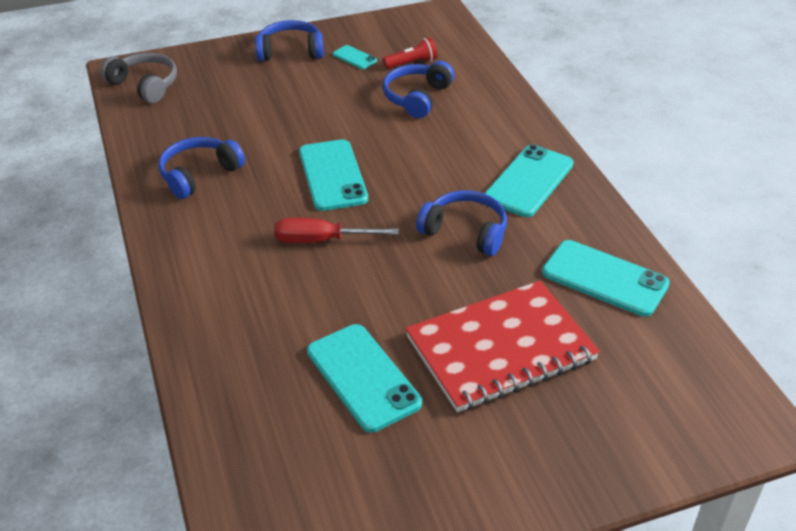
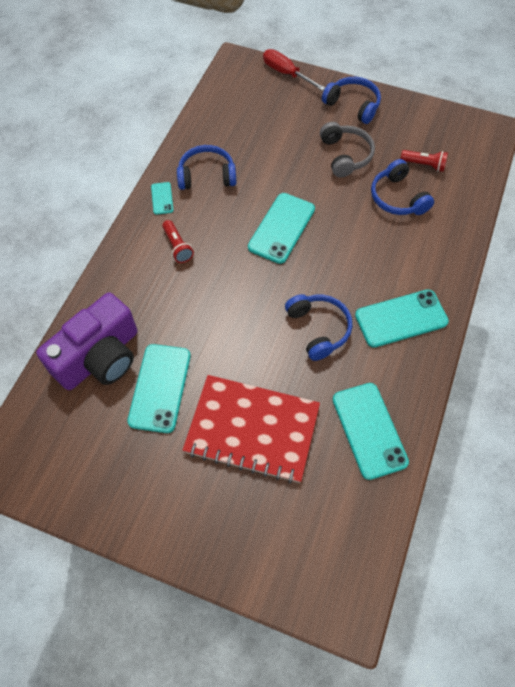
camera: 40 degrees right, 20 degrees up
grey headphones [100,53,177,103] -> grey headphones moved to [320,122,375,177]
red screwdriver [275,218,399,243] -> red screwdriver moved to [263,49,325,91]
turquoise phone [333,45,377,69] -> turquoise phone moved to [151,182,174,215]
blue headphones [383,61,455,118] -> blue headphones turned 90 degrees counterclockwise [371,159,434,215]
none -> purple camera [36,293,137,390]
none -> red flashlight [162,220,194,263]

